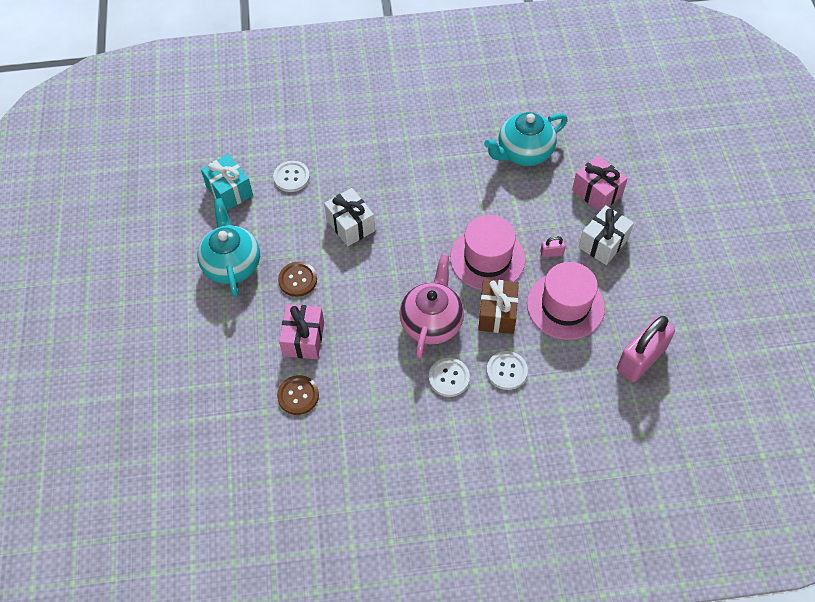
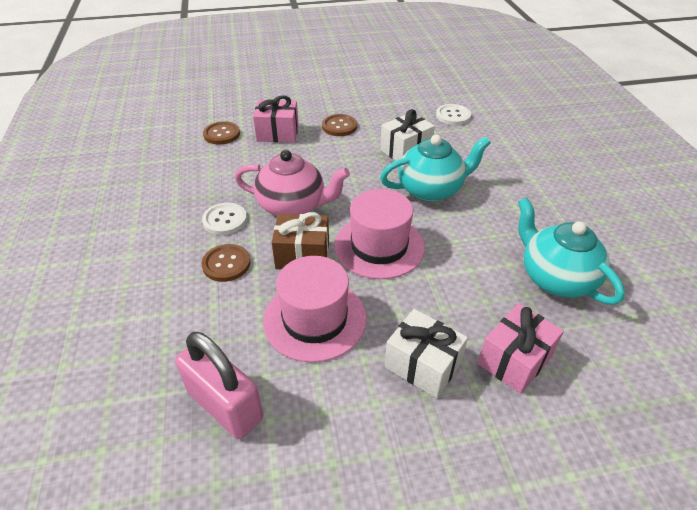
camera: 85 degrees right, 15 degrees down
turquoise teapot [197,198,260,297] -> turquoise teapot moved to [380,134,491,202]
turquoise gift [201,154,253,211] -> none
white button [487,351,528,390] -> brown button [201,244,251,282]
pink padlock [540,236,566,258] -> none

